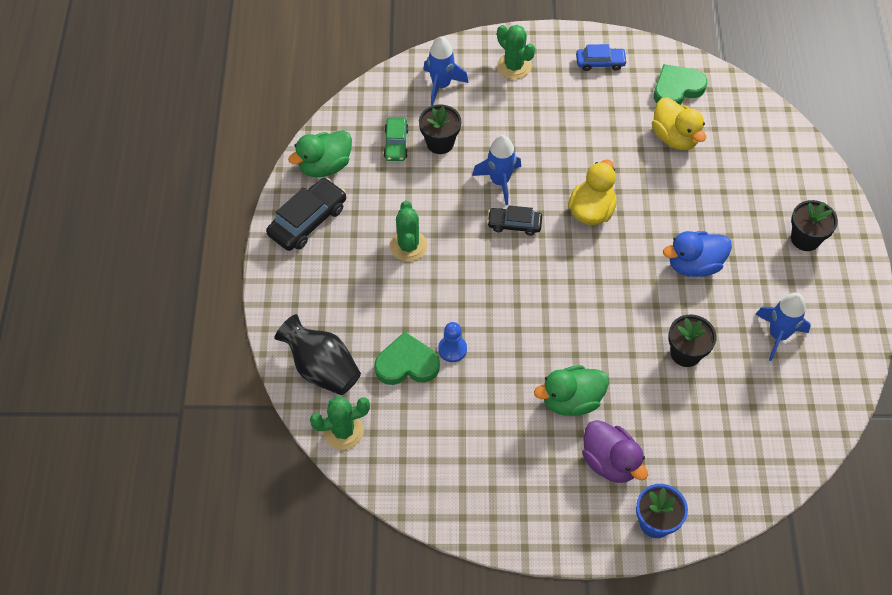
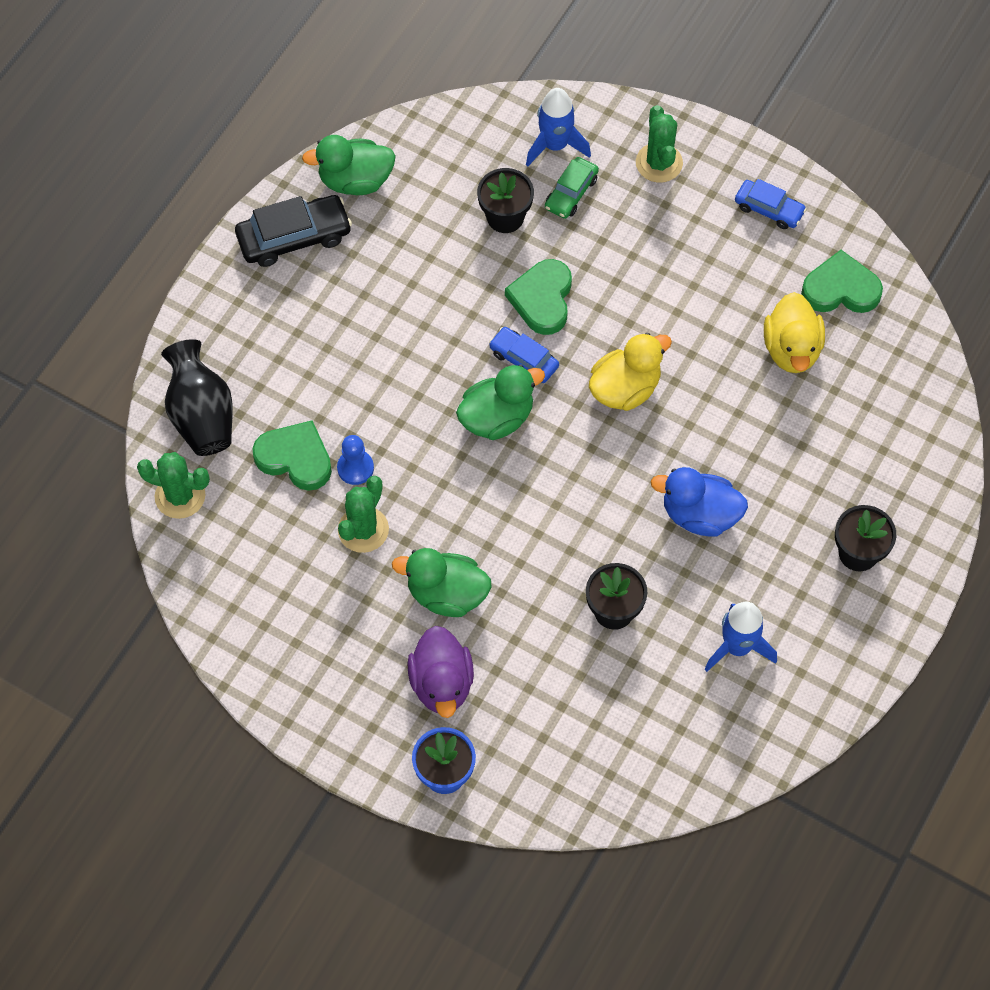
camera: 30 degrees right, 5 degrees up
green car [384,117,409,161] -> green car moved to [545,157,599,219]
green cactus [390,201,427,262] -> green cactus moved to [338,476,389,553]
blue rocket [472,135,521,205] -> green heart [505,259,572,335]
black car [487,205,542,236] -> blue car [489,327,559,383]
none -> green duck [456,364,545,440]

